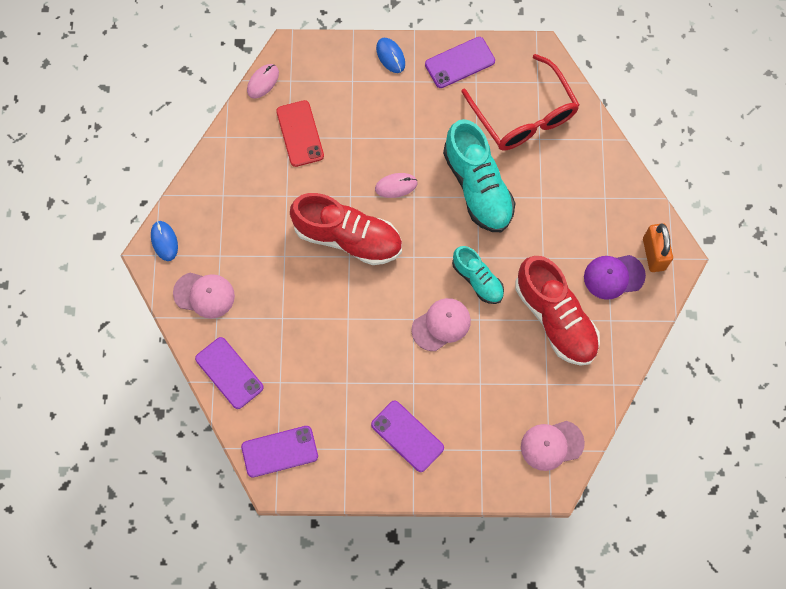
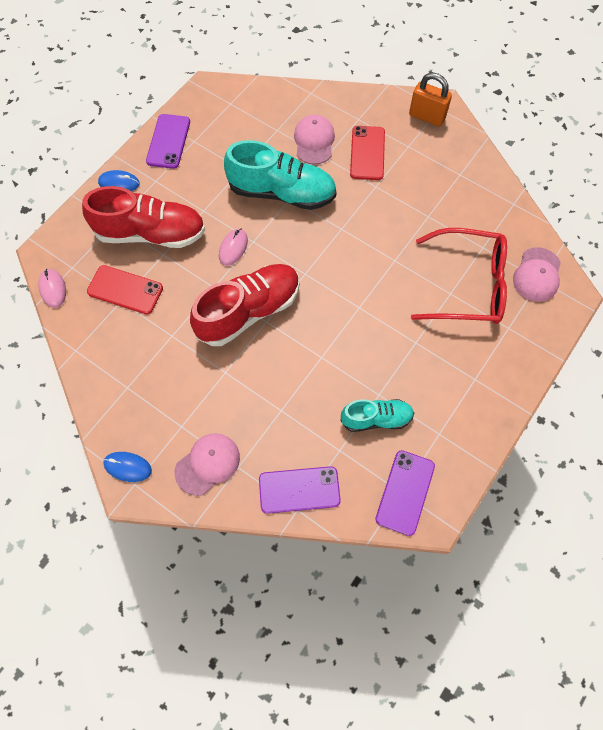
camera: 55 degrees left, 5 degrees down
purple phone [371,401,444,472] -> none
pink cap [411,298,471,351] -> pink cap moved to [294,115,335,165]
turquoise shoe [452,246,504,304] -> turquoise shoe moved to [341,399,414,432]
red glasses [461,54,579,151] -> red glasses moved to [411,228,507,324]
red shoe [515,256,600,366] -> red shoe moved to [82,186,205,248]
purple cap [584,255,646,300] -> none
none -> red phone [350,126,385,180]

